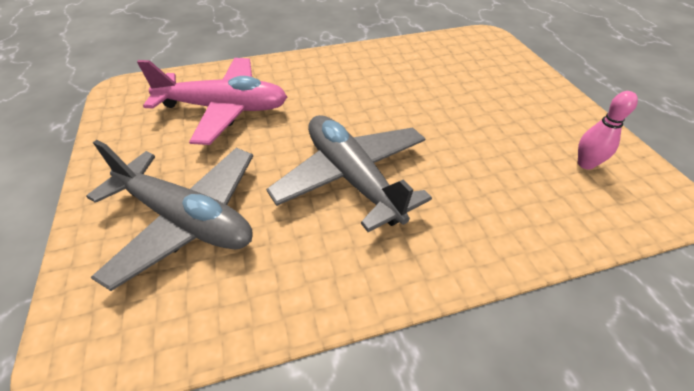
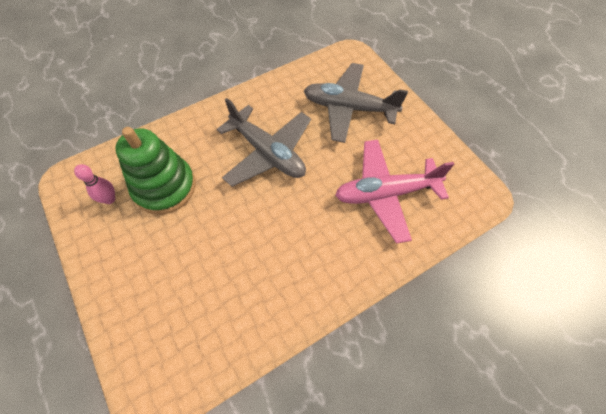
camera: 165 degrees right, 15 degrees up
none -> green stacking toy [115,127,196,215]

